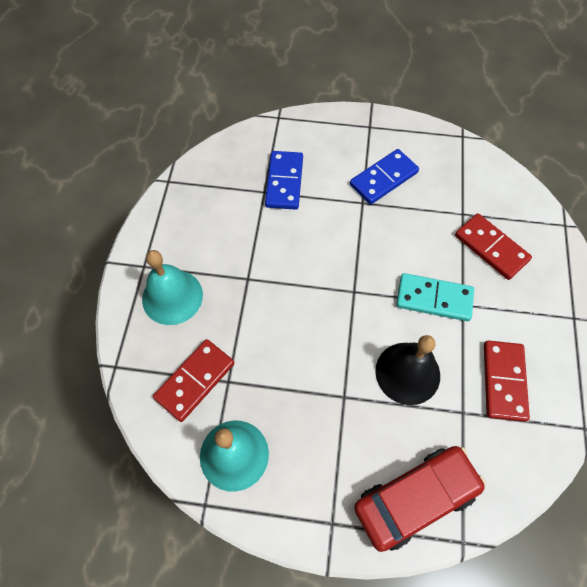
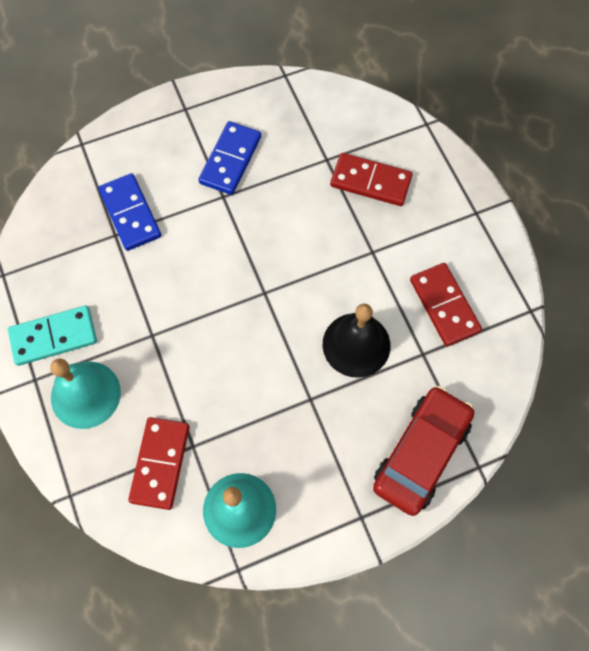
camera: 30 degrees left, 5 degrees up
turquoise domino [396,273,474,321] -> turquoise domino moved to [8,305,97,366]

